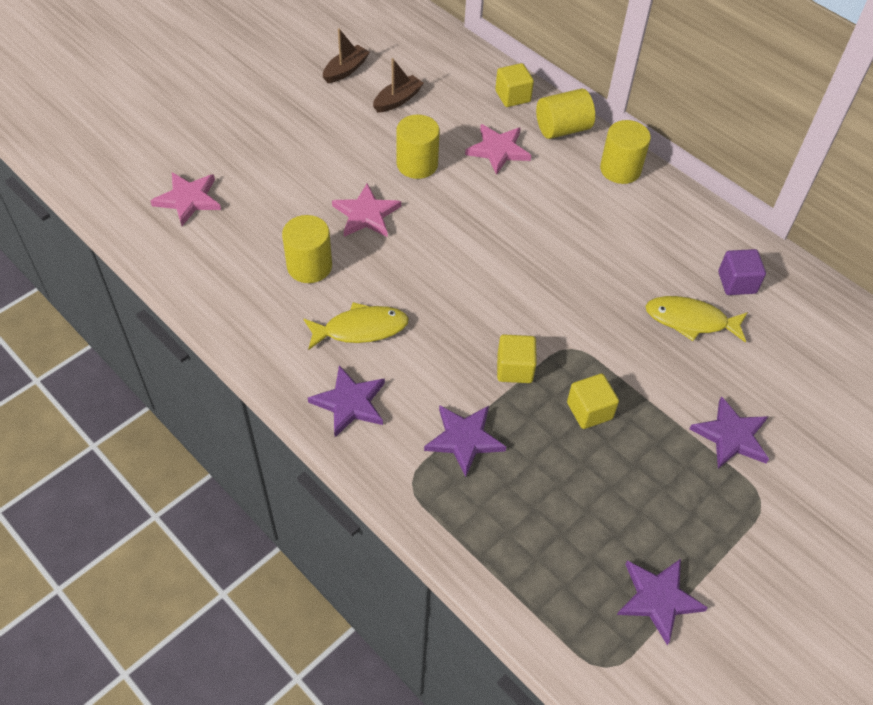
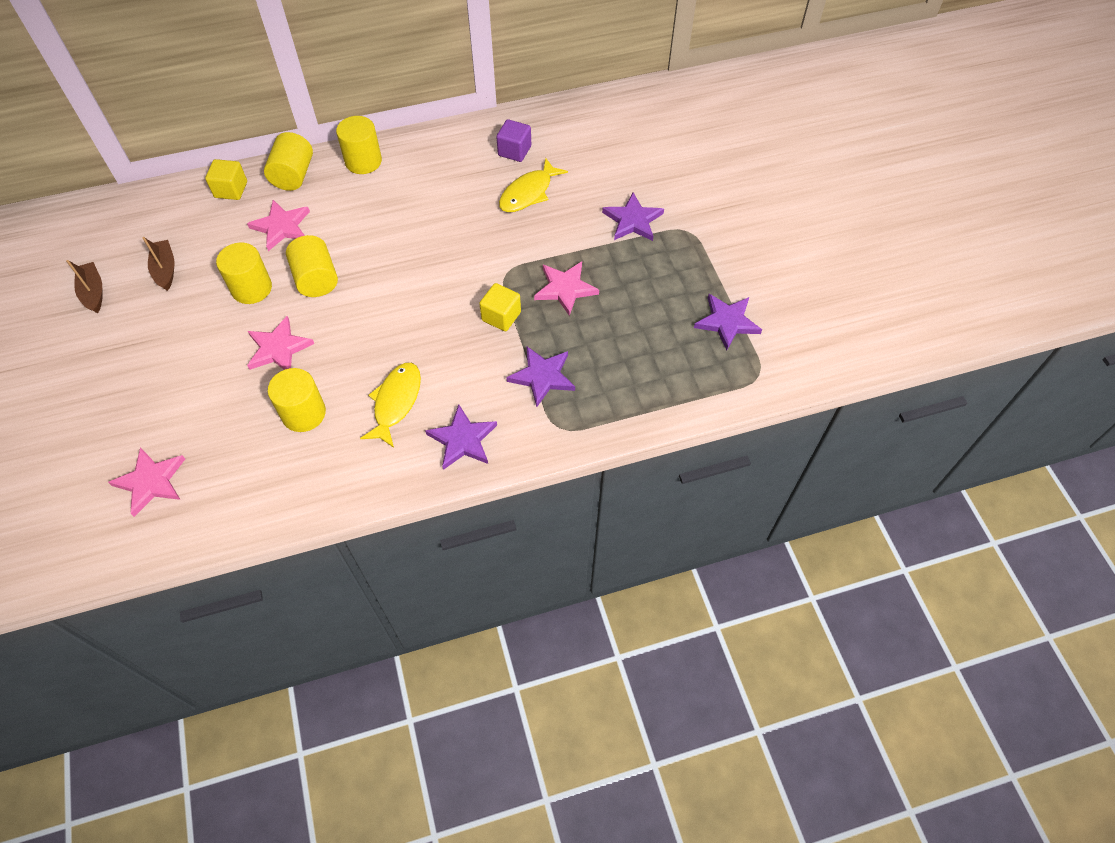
camera: 60 degrees left, 5 degrees up
yellow cube [567,374,619,429] -> pink star [534,262,599,316]
none -> yellow cylinder [286,235,338,297]

